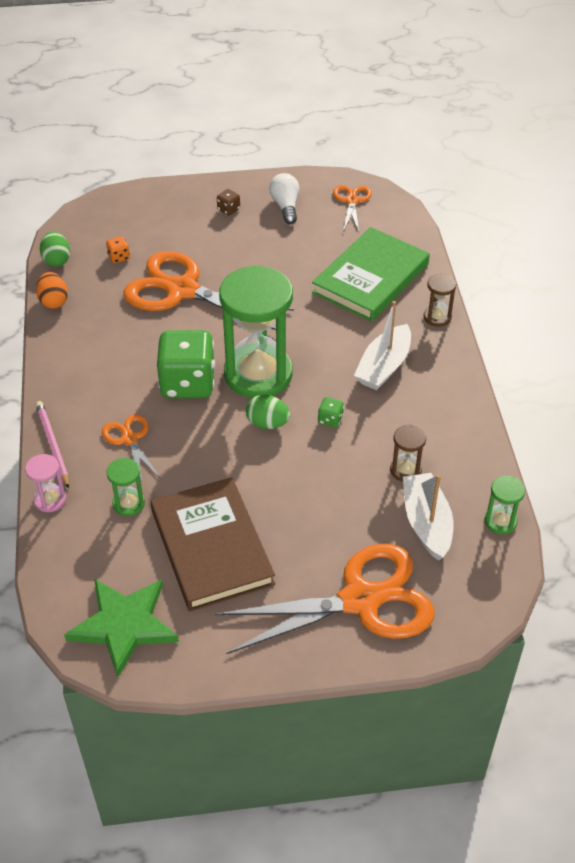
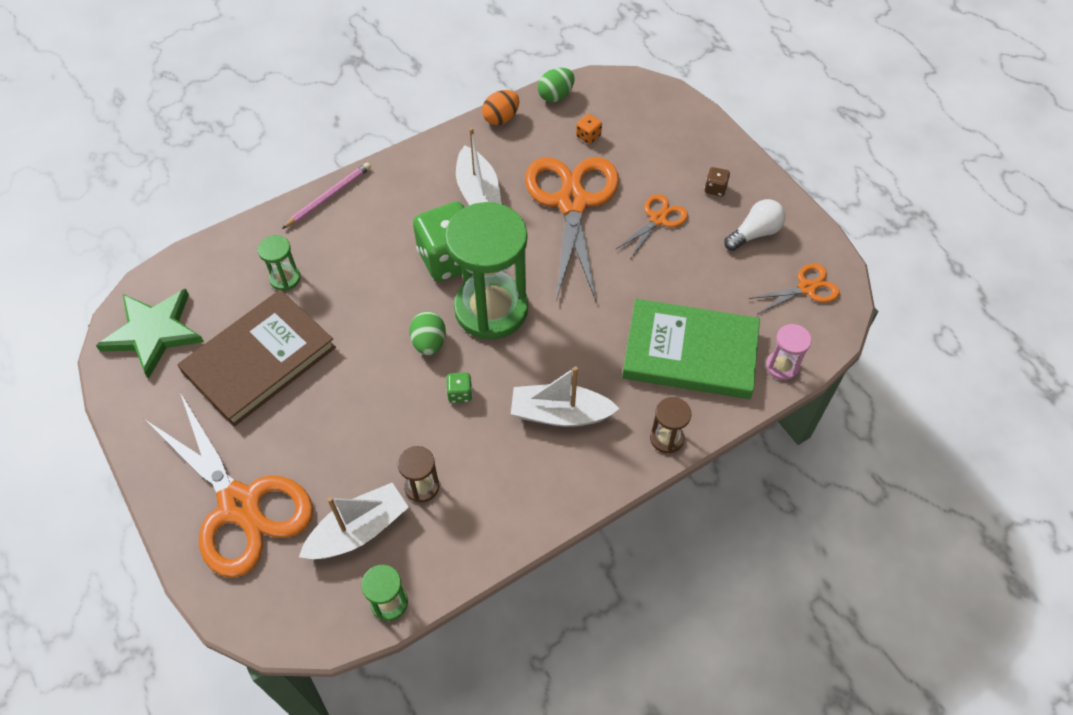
camera: 65 degrees right, 10 degrees up
pink hourglass [25,454,66,512] -> pink hourglass moved to [766,324,811,380]
orange scissors [102,414,161,482] -> orange scissors moved to [615,194,688,259]
none -> white boat [456,128,502,205]

